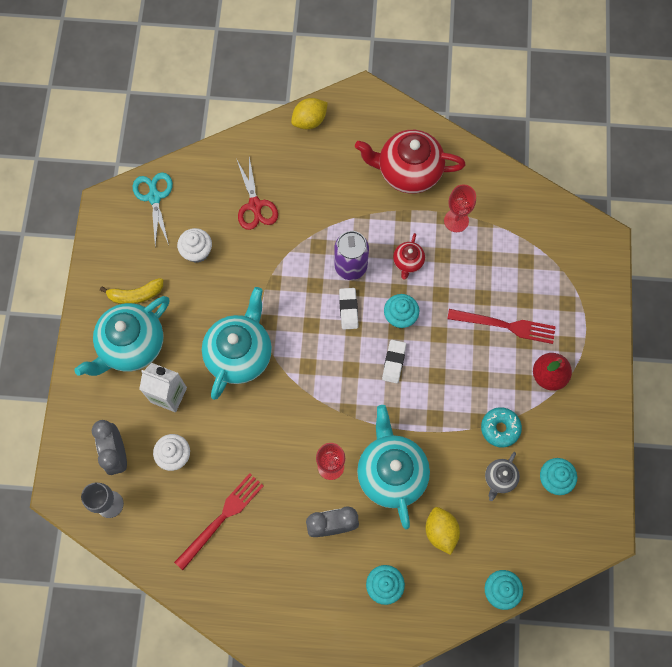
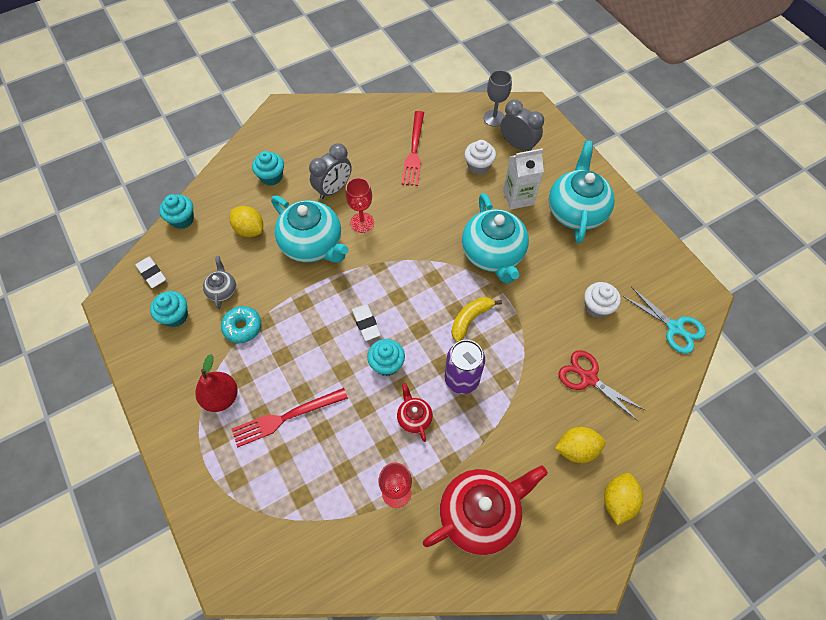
camera: 145 degrees right, 10 degrees down
yellow banana [100,278,164,304] -> yellow banana moved to [451,297,502,342]
white eraser [339,288,358,330] -> white eraser moved to [136,256,166,288]
none -> yellow lemon [555,427,605,463]

